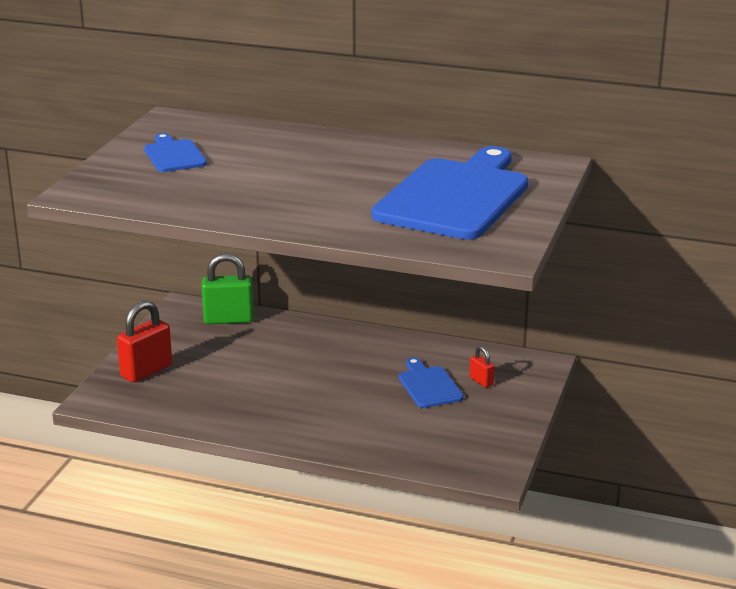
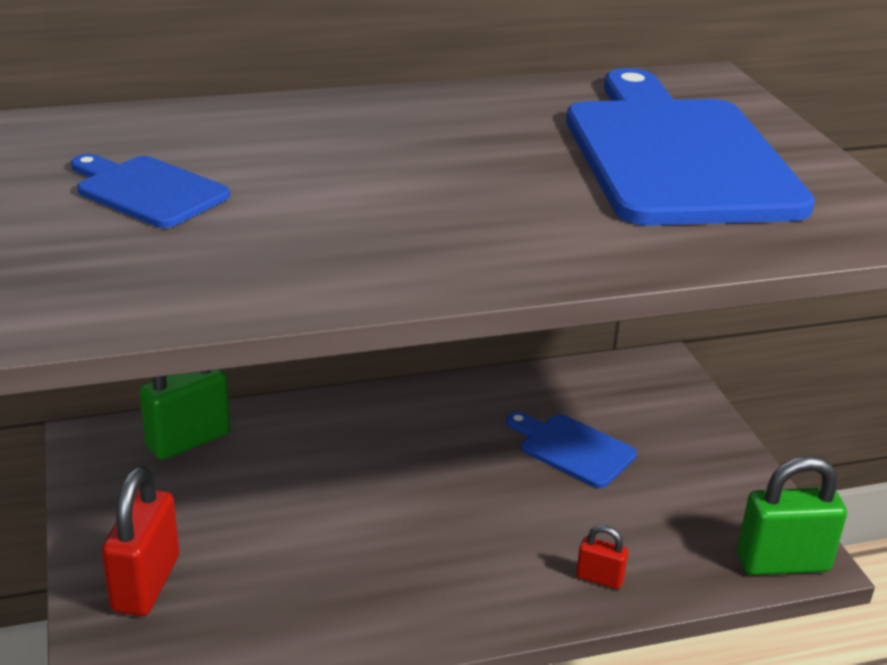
camera: 35 degrees left, 5 degrees up
red padlock [470,346,494,388] -> red padlock moved to [576,525,628,589]
none -> green padlock [737,456,847,575]

